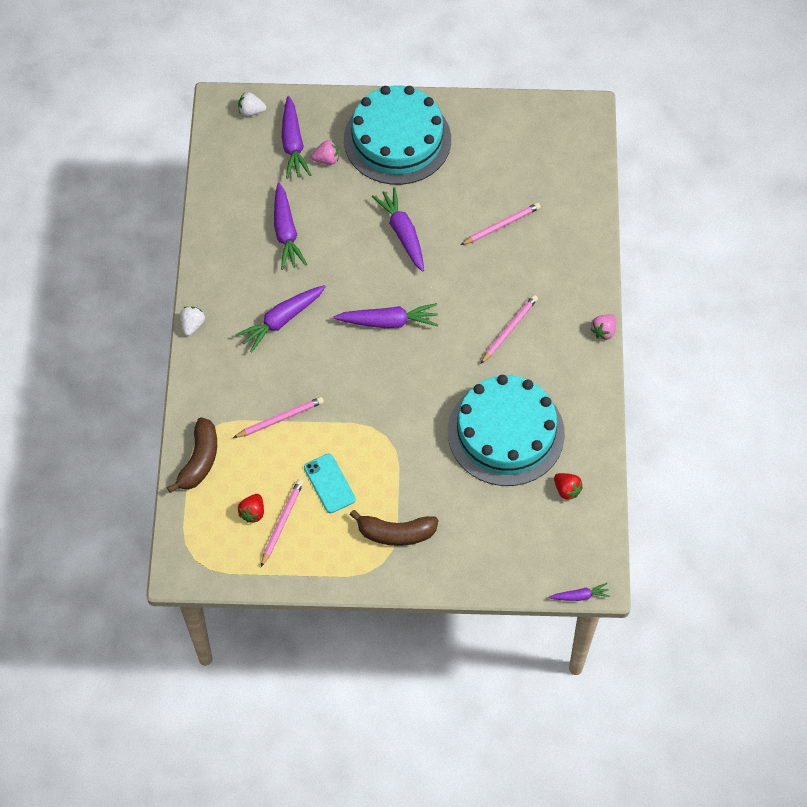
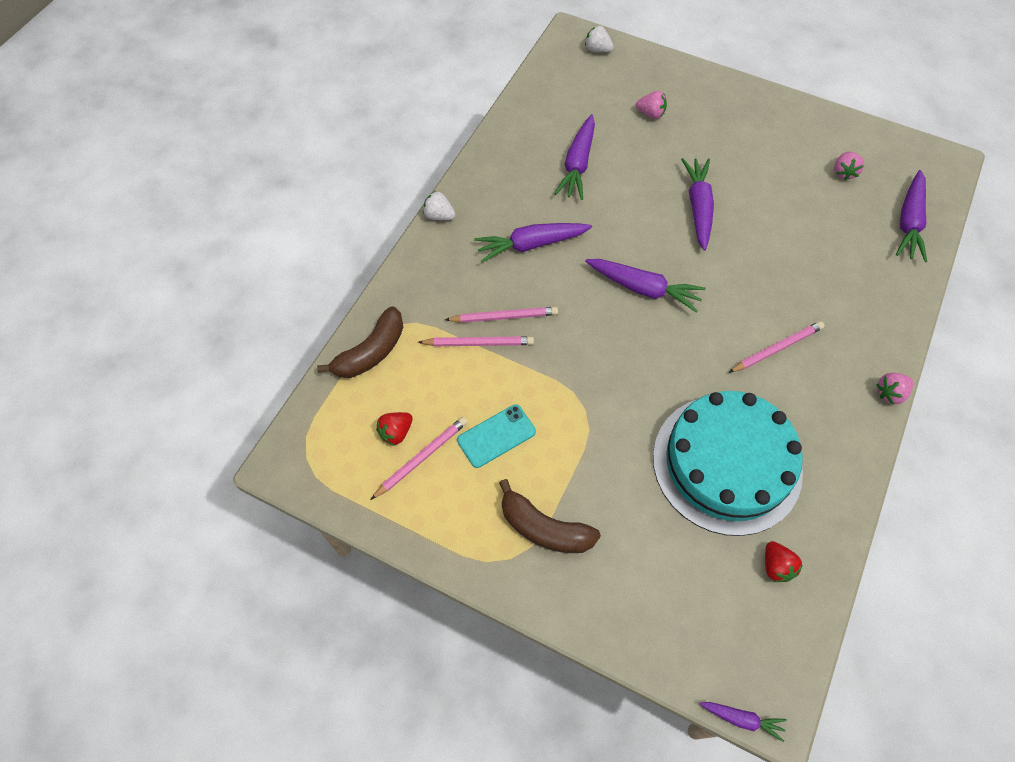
camera: 25 degrees right, 0 degrees up
white strawberry [180,307,205,336] -> white strawberry turned 105 degrees counterclockwise [423,191,455,220]
purple carrot [281,96,311,179] -> purple carrot moved to [896,170,927,262]
turquoise phone [304,454,356,513] -> turquoise phone turned 60 degrees clockwise [457,404,536,468]
turquoise cake [344,85,451,185] -> none
pink pencil [460,203,541,245] -> pink pencil moved to [445,307,558,323]
none -> pink strawberry [834,151,864,180]

